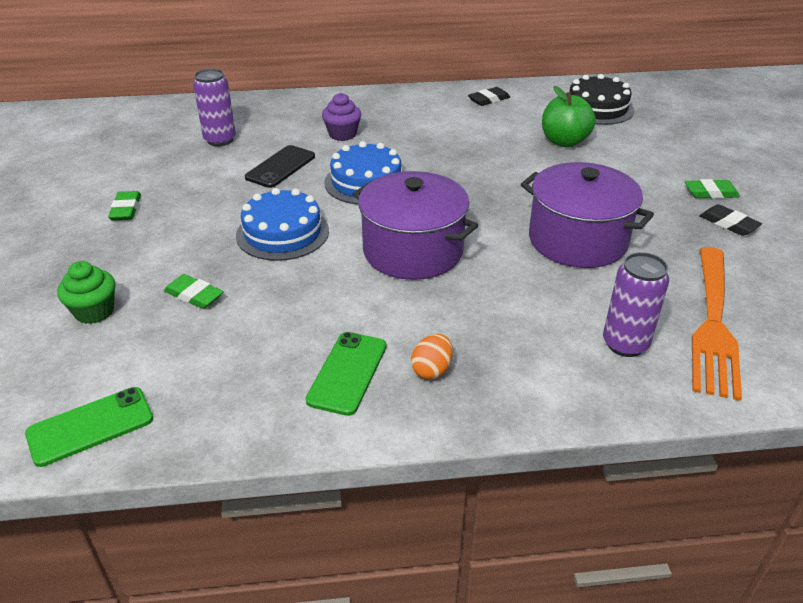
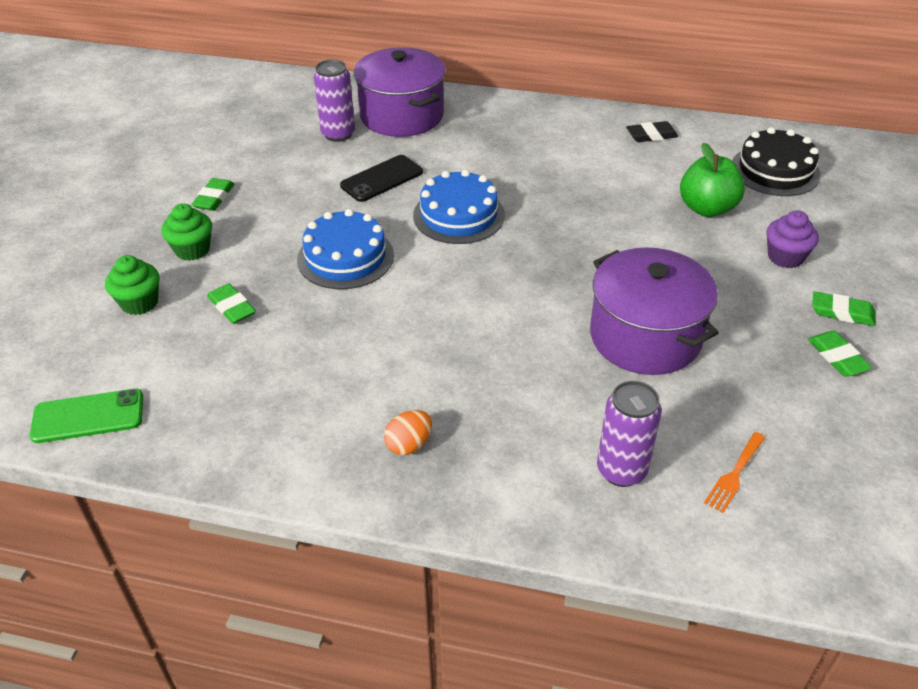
camera: 20 degrees right, 5 degrees up
green phone [306,332,386,416] -> none
purple cupcake [322,93,361,141] -> purple cupcake moved to [767,210,819,268]
purple pot [353,171,478,280] -> purple pot moved to [354,47,446,137]
orange fork [692,247,742,401] -> orange fork [704,432,765,513], size x0.43
black eraser [700,204,762,236] -> green eraser [808,331,872,377]
none -> green cupcake [162,203,212,261]

